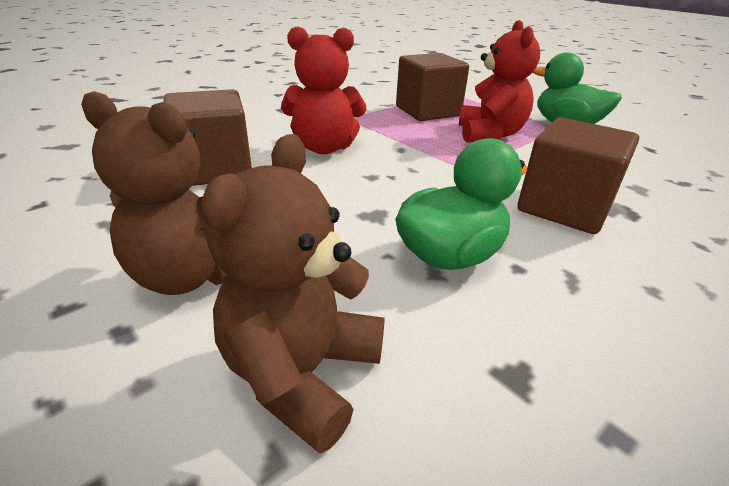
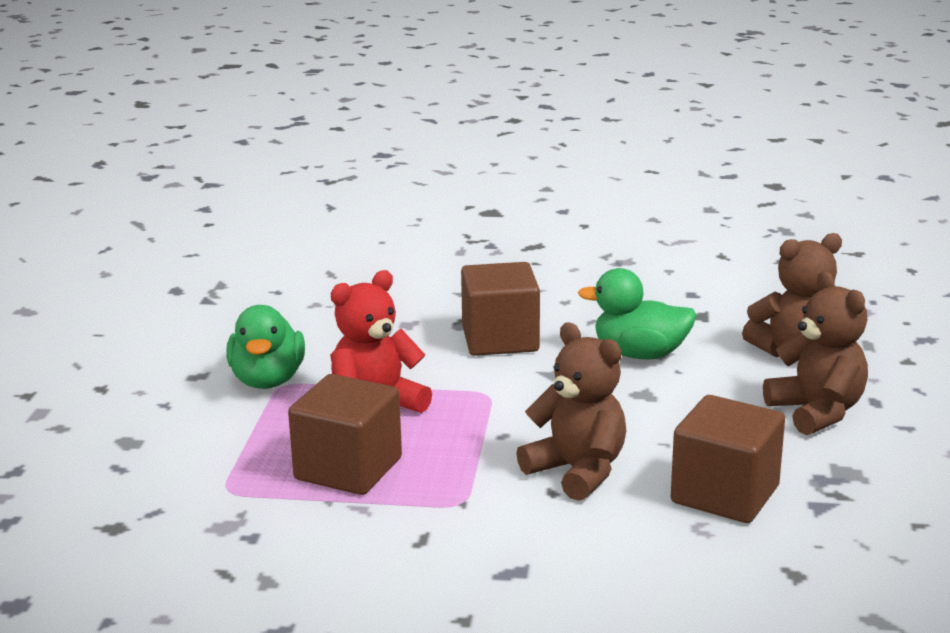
camera: 130 degrees left, 10 degrees down
red teddy bear [281,26,366,154] -> brown teddy bear [516,322,626,501]

